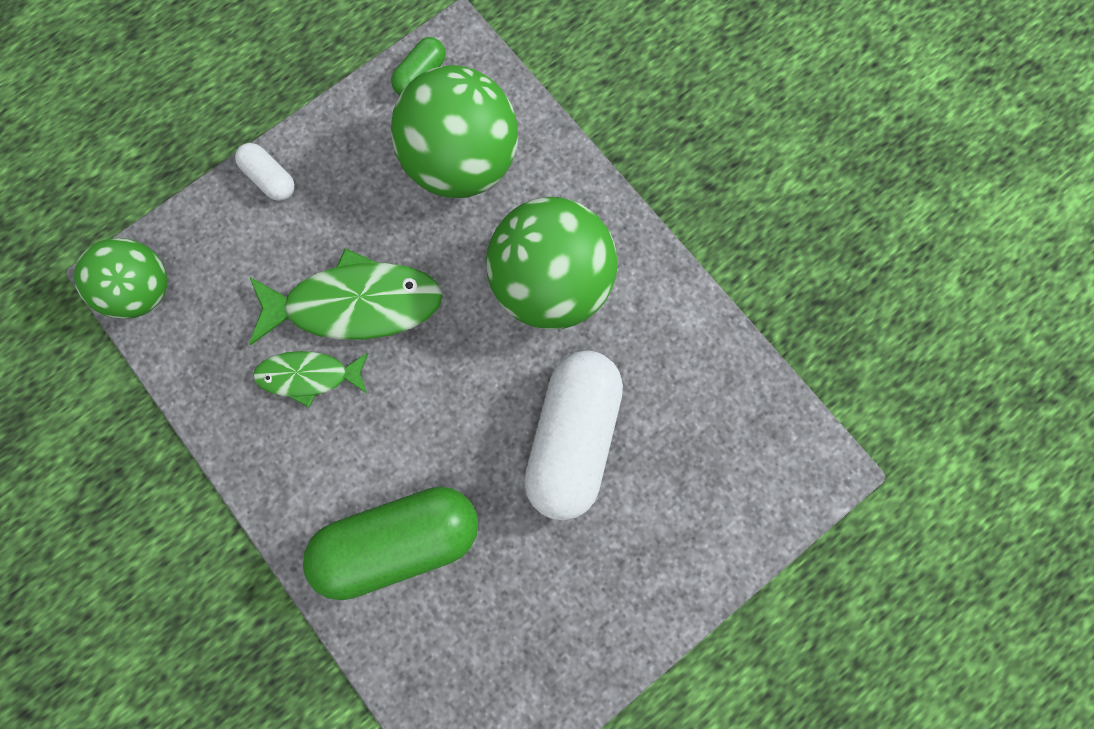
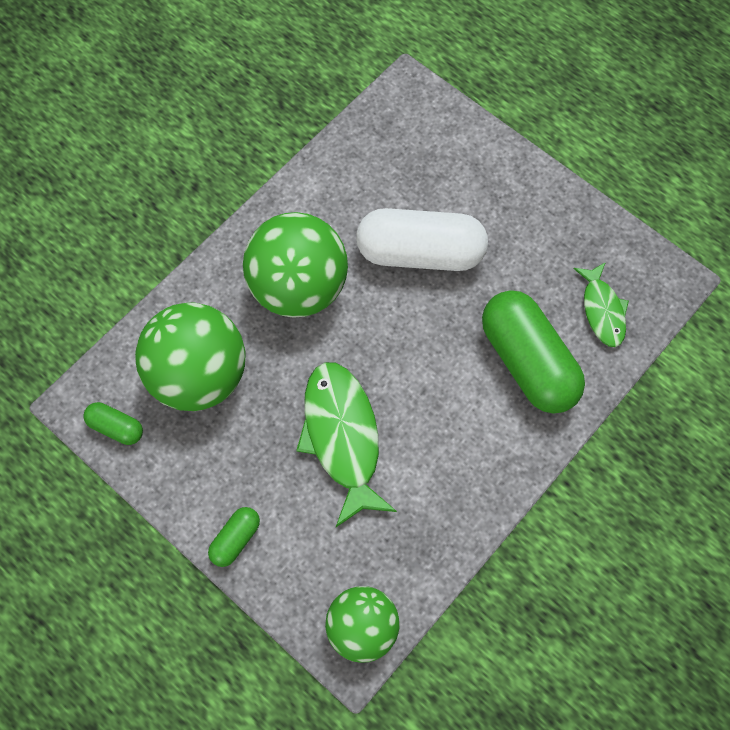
camera: 100 degrees left, 10 degrees down
white capsule [235,143,295,201] -> green capsule [208,507,260,567]
green fish [253,351,368,407] -> green fish moved to [573,262,629,347]

